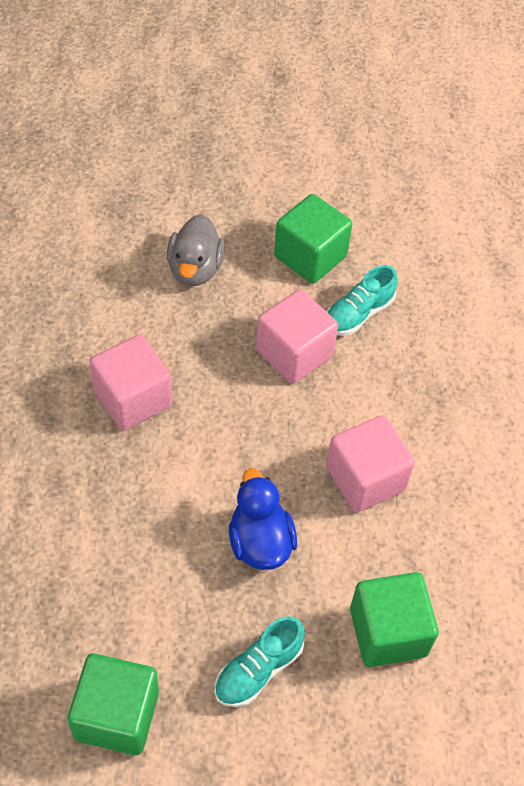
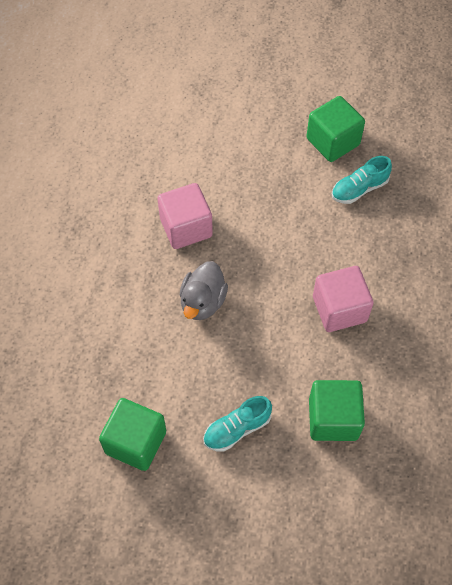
camera: 15 degrees right, 5 degrees up
grey duck [167,214,225,286] -> grey duck moved to [180,261,228,320]
blue duck [229,468,297,570] -> none
pink cube [256,289,338,384] -> none

